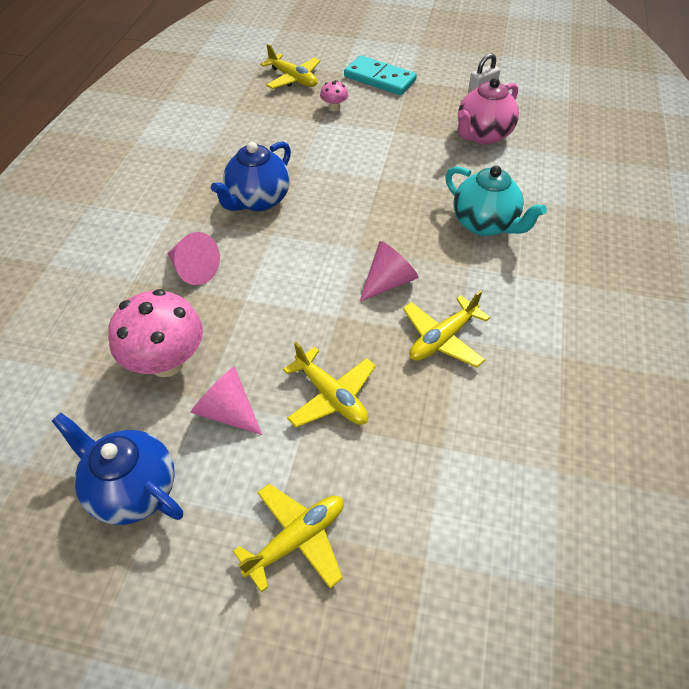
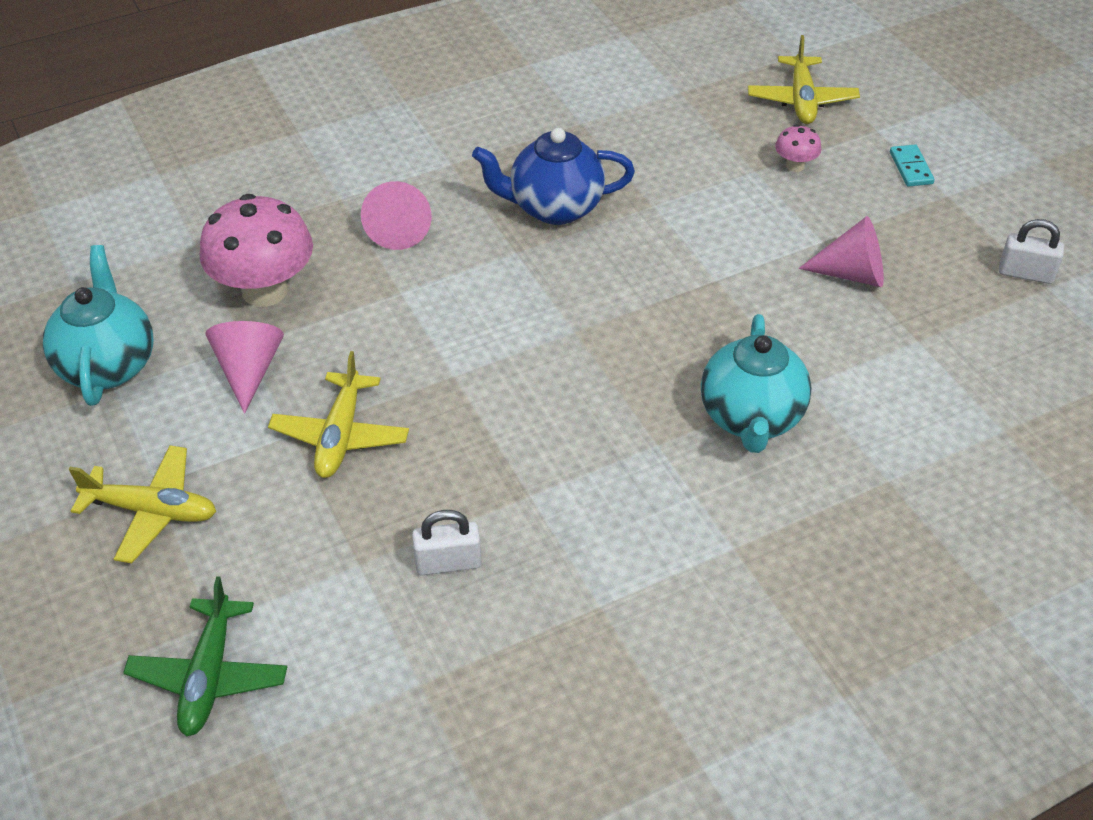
camera: 50 degrees right, 5 degrees down
blue teapot [52,413,183,525] -> turquoise teapot [43,245,154,406]
turquoise domino [344,55,417,95] -> turquoise domino [890,145,935,187], size x0.50
pink cone [359,241,418,302] -> pink cone moved to [799,216,884,287]
yellow plane [403,290,490,368] -> none
pink teapot [457,78,519,144] -> none
none -> green plane [123,576,287,737]
none -> white padlock [412,510,481,575]

